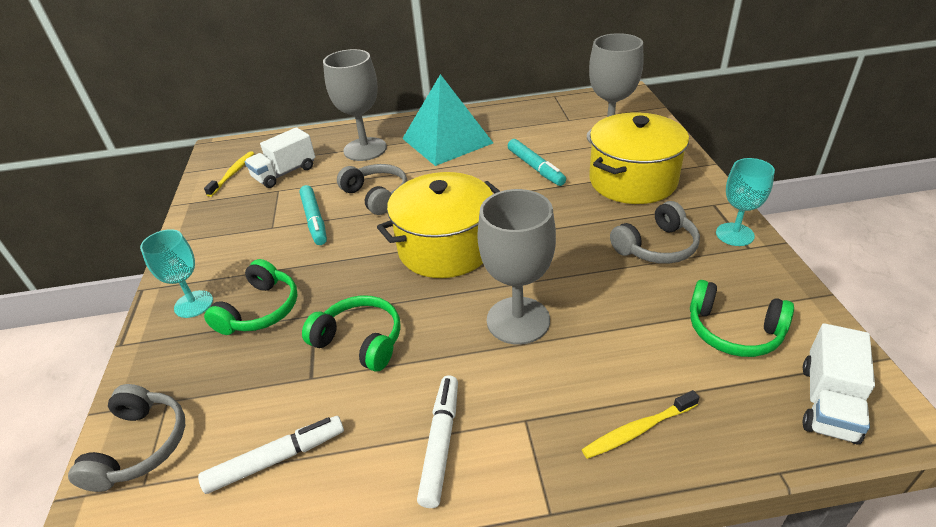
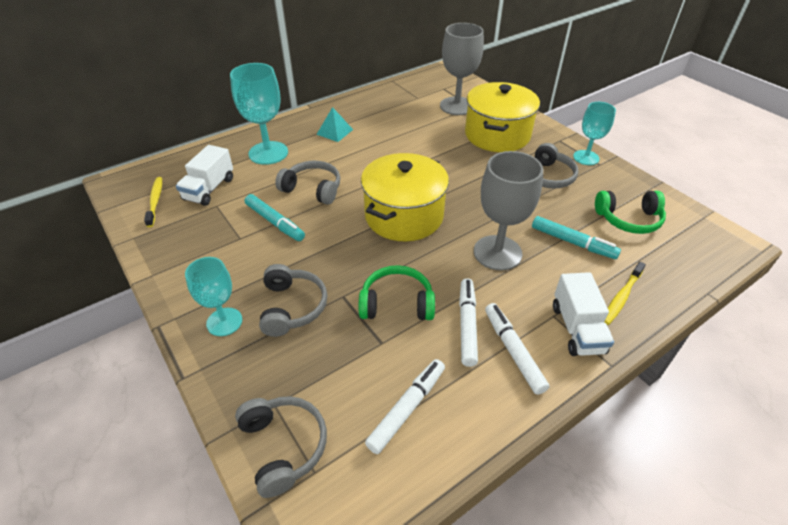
camera: 30 degrees left, 5 degrees up
green headphones [204,259,298,335] -> grey headphones [259,264,327,337]
grey goblet [323,49,387,161] -> turquoise goblet [230,63,288,165]
turquoise pyramid [402,74,493,166] -> turquoise pyramid [316,107,353,142], size x0.46
turquoise marker [508,139,566,186] -> turquoise marker moved to [532,216,621,259]
white truck [803,323,875,444] -> white truck moved to [553,272,614,356]
none -> white marker [459,278,478,367]

